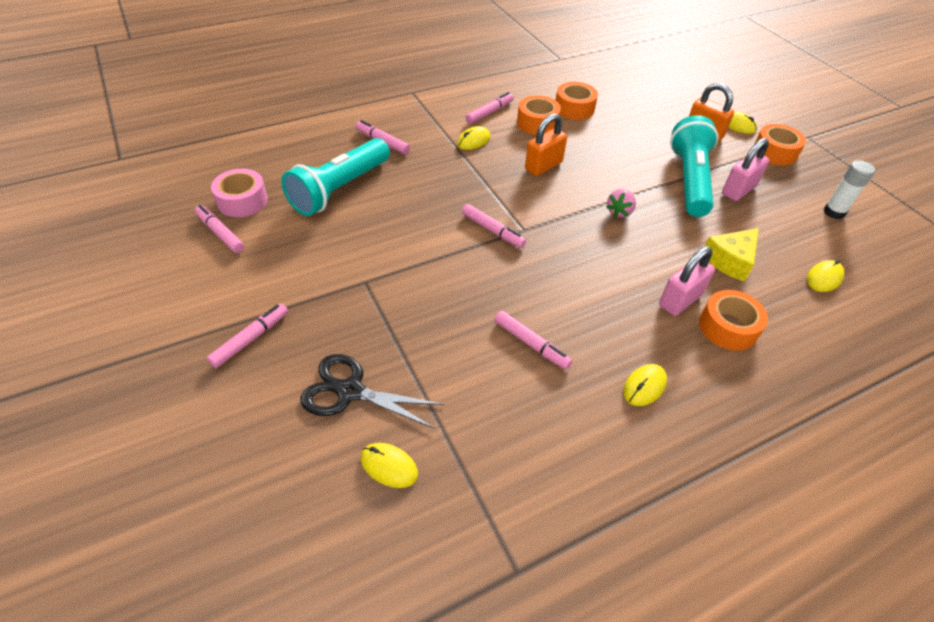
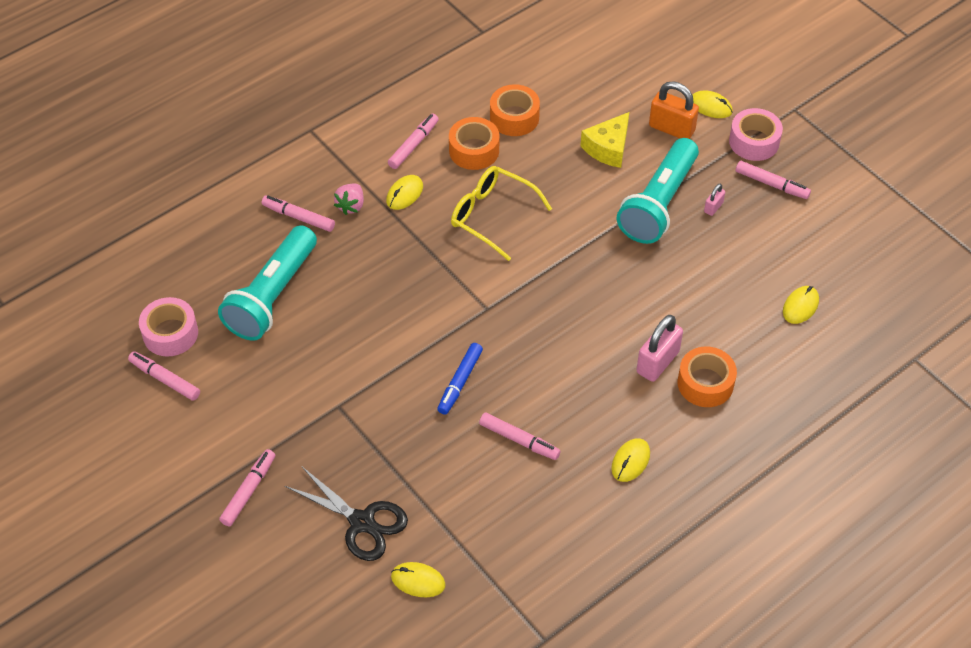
camera: 10 degrees left, 5 degrees up
black scissors [300,354,445,429] -> black scissors turned 150 degrees counterclockwise [285,467,408,561]
pink marker [462,204,526,248] -> pink marker moved to [736,161,811,199]
orange padlock [525,113,567,176] -> yellow glasses [451,166,552,261]
pink strawberry [606,189,636,218] -> pink strawberry moved to [334,184,364,215]
turquoise flashlight [670,115,718,217] -> turquoise flashlight turned 150 degrees counterclockwise [617,138,699,244]
yellow cheese [705,228,759,282] -> yellow cheese moved to [580,112,629,168]
pink padlock [722,138,769,201] -> pink padlock [704,184,725,216], size x0.50
orange tape [754,124,806,165] -> pink tape [729,108,783,161]
white glue stick [824,160,875,219] -> none
none -> blue marker [437,343,483,415]

